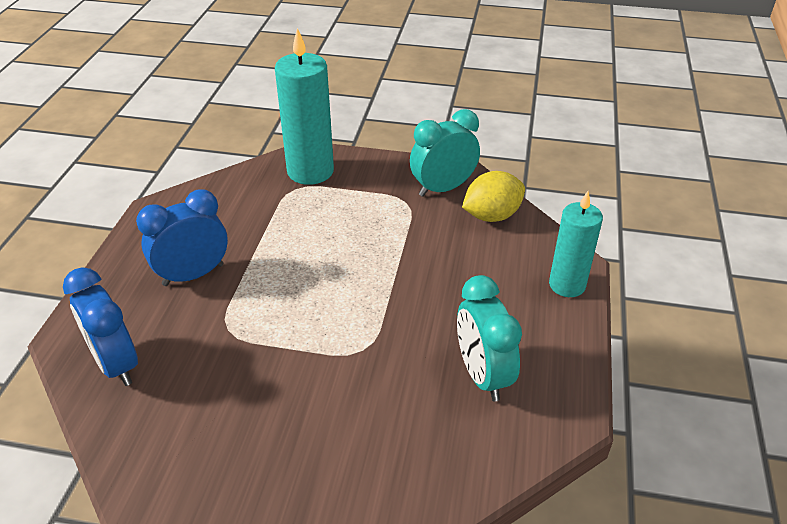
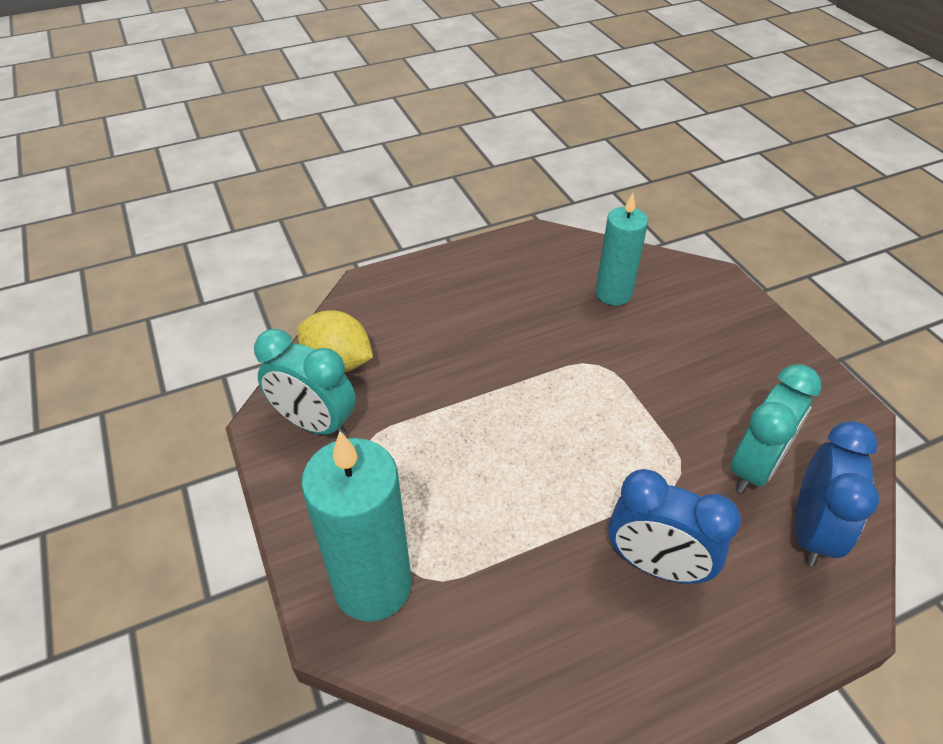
camera: 125 degrees left, 5 degrees up
turquoise clock [457,275,522,402] -> turquoise clock moved to [730,364,822,494]
turquoise candle [549,191,603,297] -> turquoise candle moved to [596,193,648,306]

